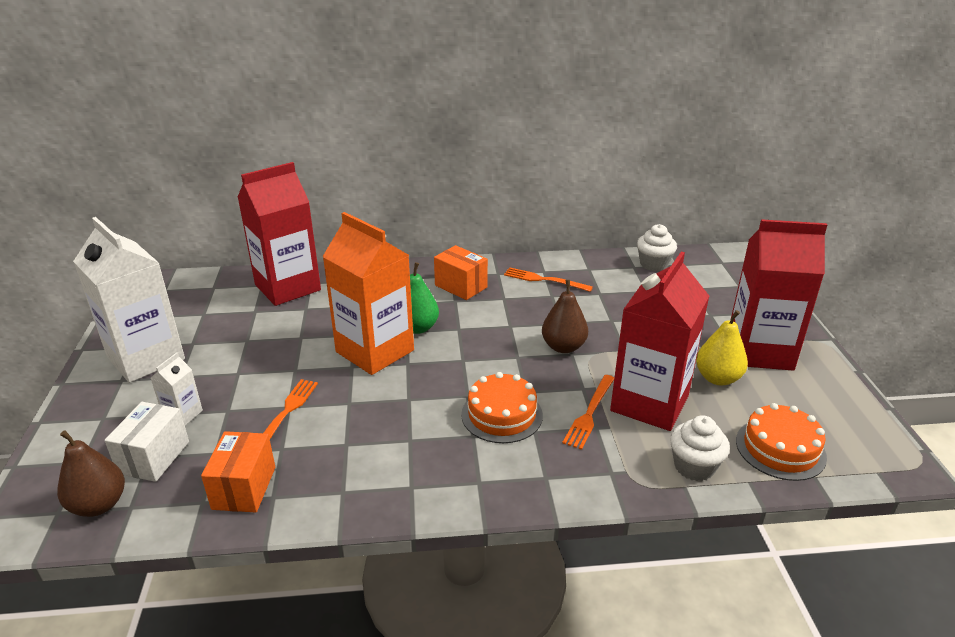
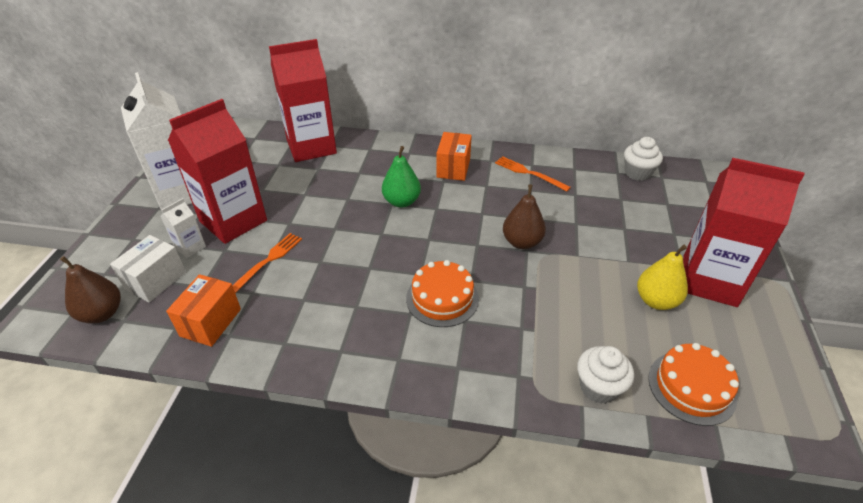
camera: 15 degrees right, 10 degrees up
orange carton [322,212,414,375] -> none
orange box [434,245,488,300] -> orange box turned 45 degrees clockwise [436,132,472,181]
orange fork [562,375,614,450] -> none
red carton [610,251,709,431] -> red carton moved to [168,99,267,244]

